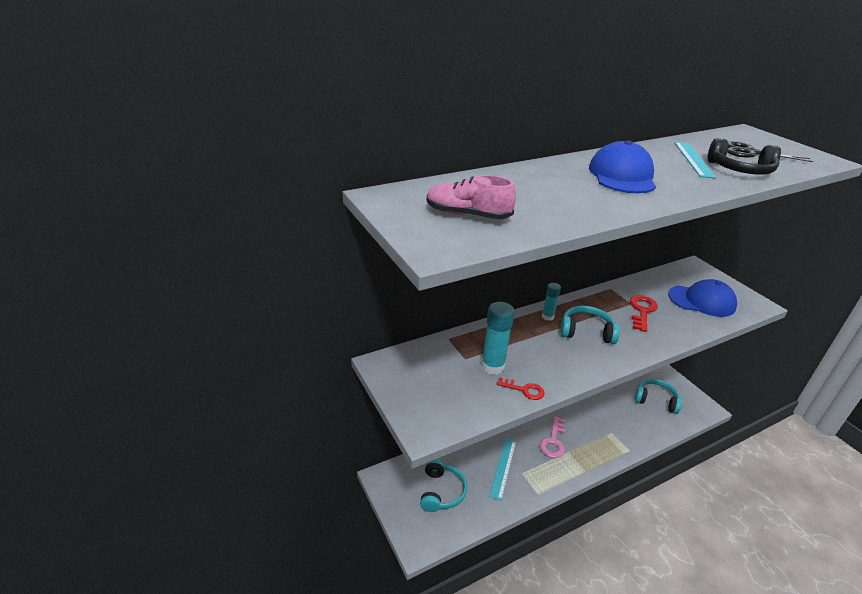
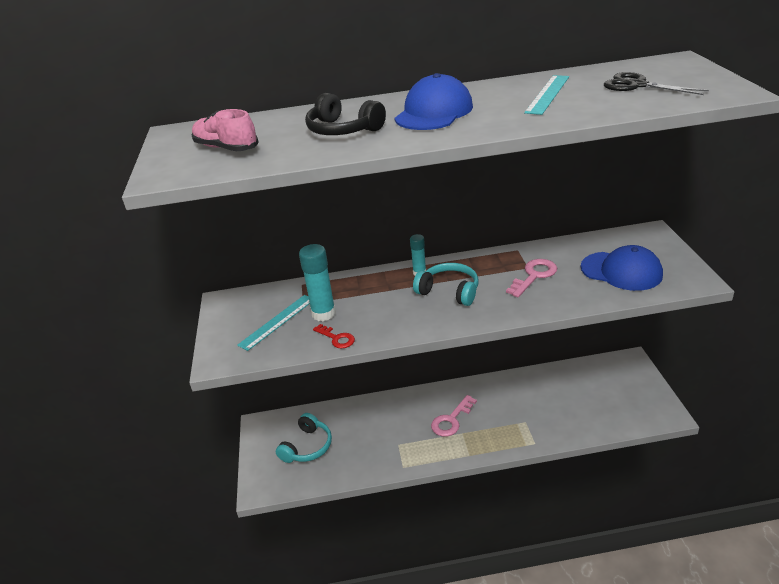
camera: 25 degrees right, 0 degrees up
turquoise ruler [489,438,516,501] -> turquoise ruler moved to [237,295,310,351]
red key [630,295,658,332] -> pink key [506,259,557,297]
turquoise headphones [635,379,682,414] -> none
black headphones [708,138,781,175] -> black headphones moved to [305,93,386,135]

